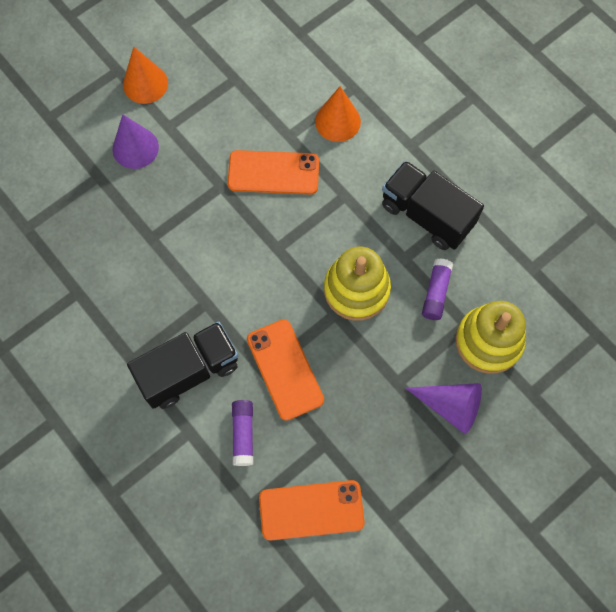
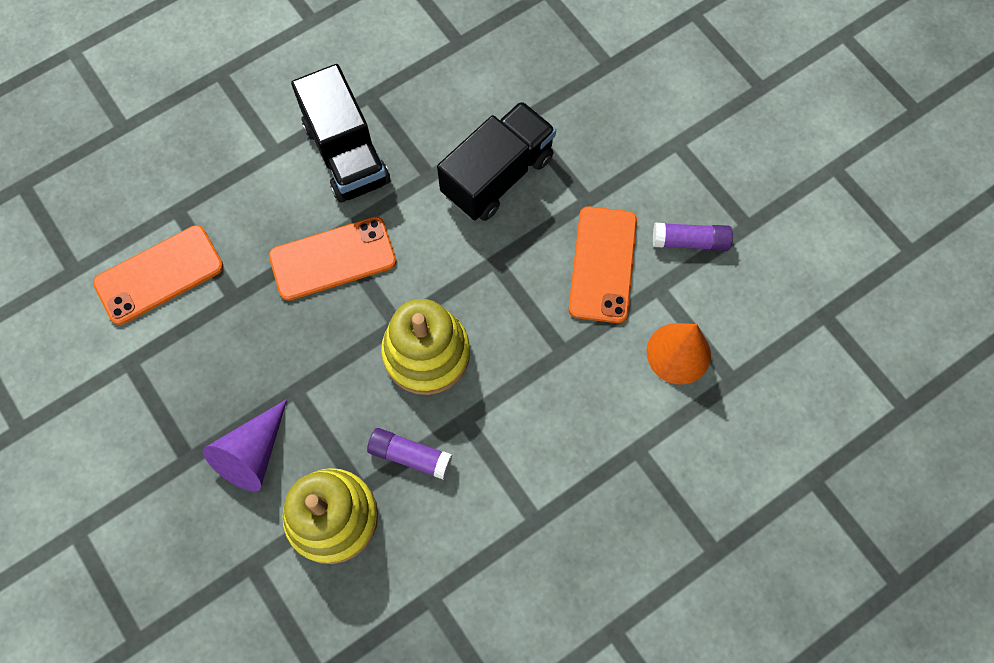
camera: 95 degrees right, 0 degrees up
purple cone [113,114,159,169] -> none
orange cone [123,46,168,104] -> none
purple glue stick [232,400,253,466] -> purple glue stick moved to [653,223,733,251]
orange phone [259,480,365,541] -> orange phone turned 60 degrees clockwise [93,225,223,325]
black truck [382,161,484,250] -> black truck moved to [437,101,556,221]

